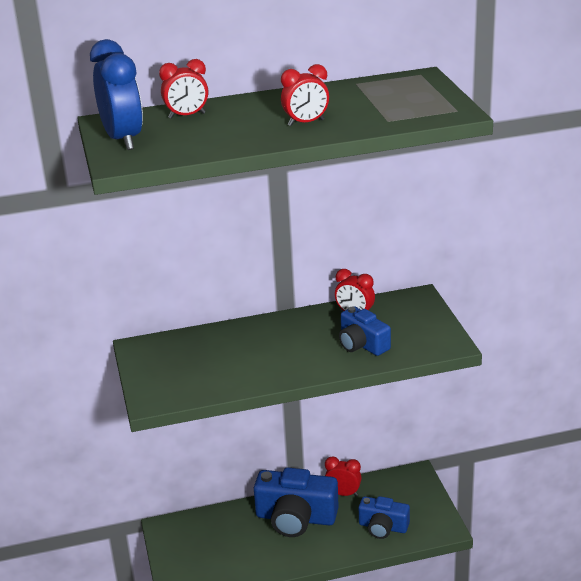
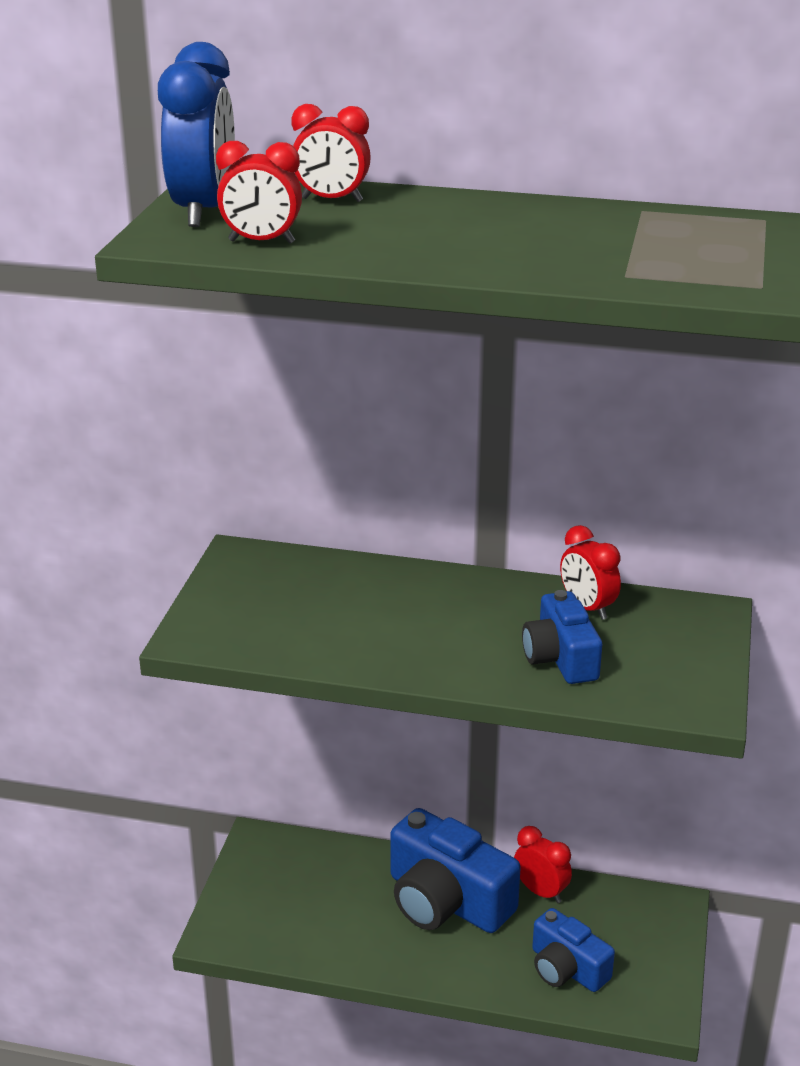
camera: 25 degrees right, 0 degrees up
red clock [281,64,329,126] -> red clock moved to [216,141,302,244]

